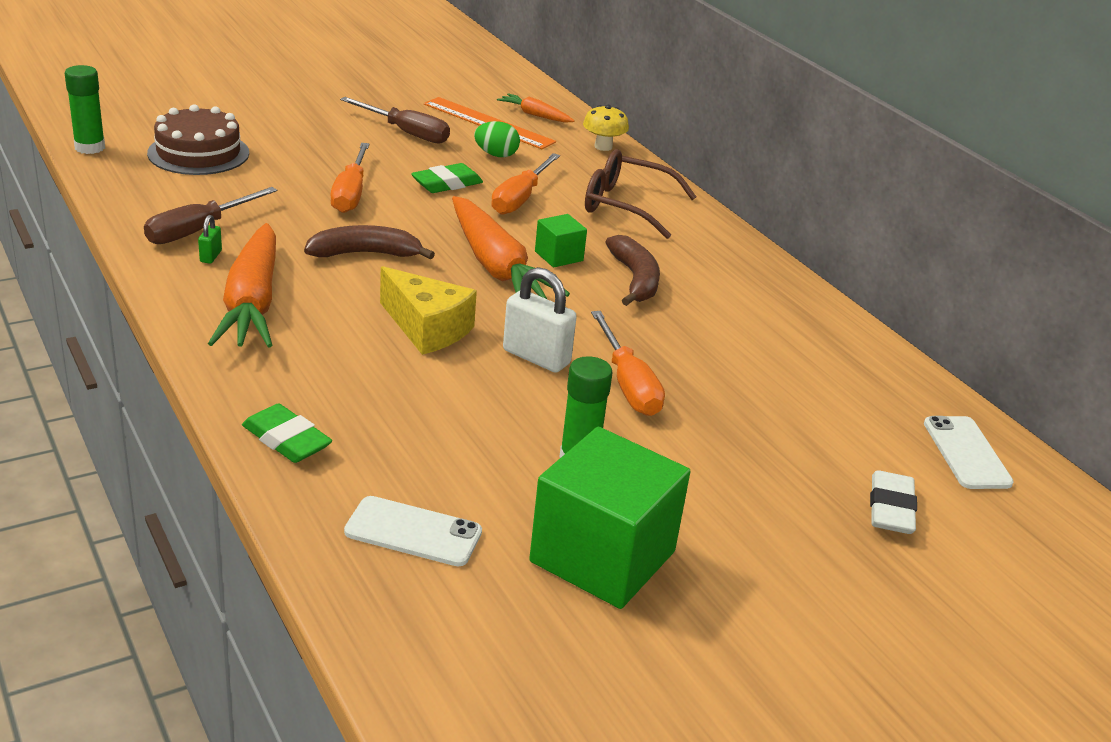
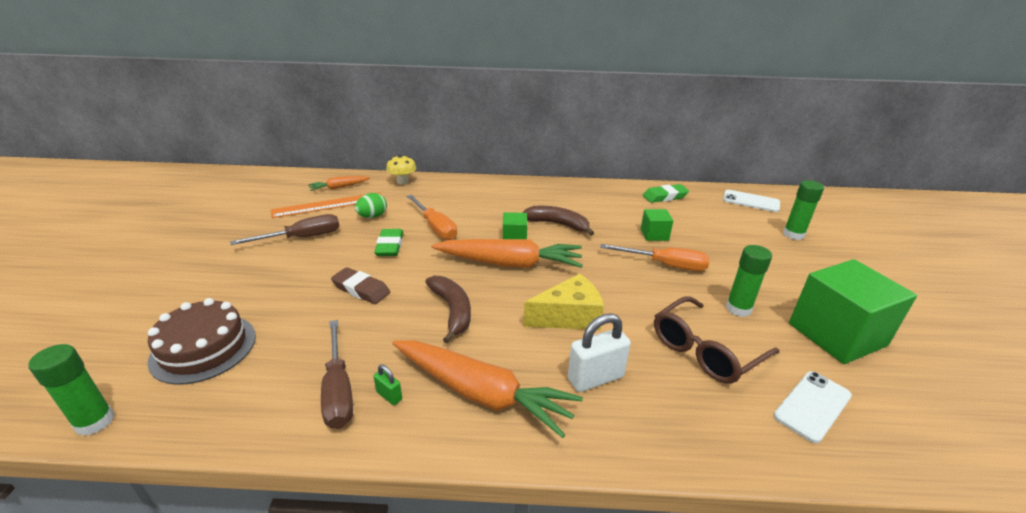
camera: 55 degrees left, 0 degrees up
green eraser [242,404,332,463] -> green eraser moved to [643,184,689,203]
brown banana [304,225,435,260] -> brown banana turned 135 degrees clockwise [425,276,471,343]
orange screwdriver [331,143,370,213] -> brown eraser [331,267,390,304]
white padlock [503,267,577,373] -> white padlock moved to [568,314,631,392]
brown glasses [585,149,696,239] -> brown glasses moved to [654,296,780,384]
white eraser [870,470,917,534] -> green glue stick [783,180,824,240]
none -> green cube [641,209,673,241]

